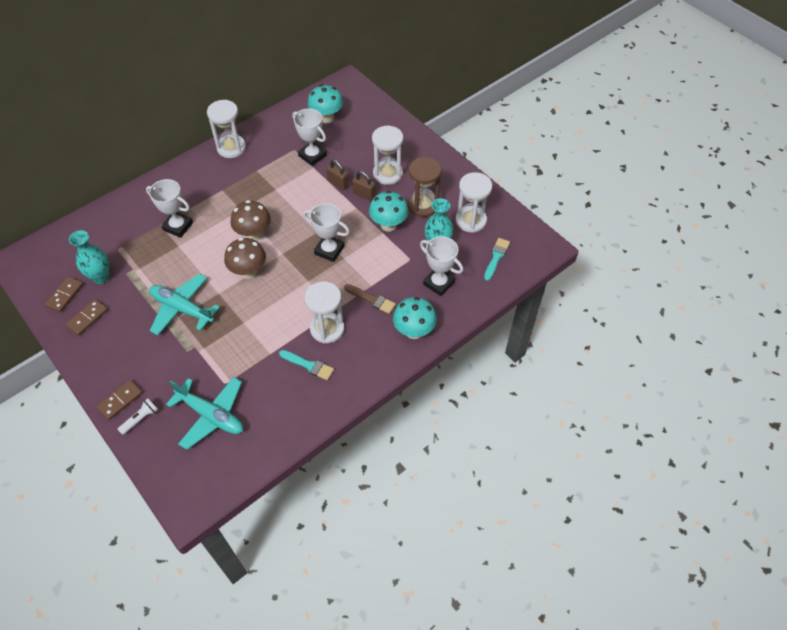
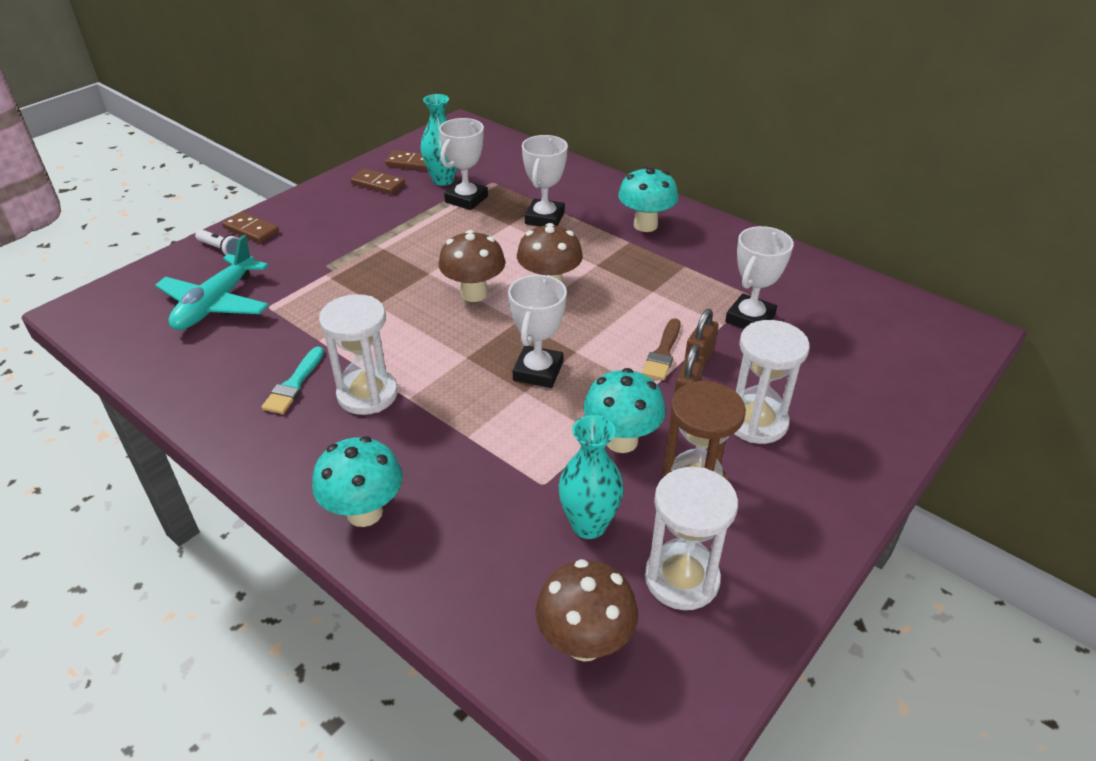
camera: 80 degrees right, 15 degrees down
turquoise plane [149,273,220,335] -> none
white hourglass [207,100,246,158] -> none
turquoise mushroom [308,85,343,123] -> turquoise mushroom moved to [618,167,678,232]
brown brush [344,284,396,314] -> brown brush moved to [642,318,681,380]
white trophy [420,236,463,296] -> white trophy moved to [439,118,488,210]
turquoise brush [484,238,510,281] -> brown mushroom [535,559,638,661]

